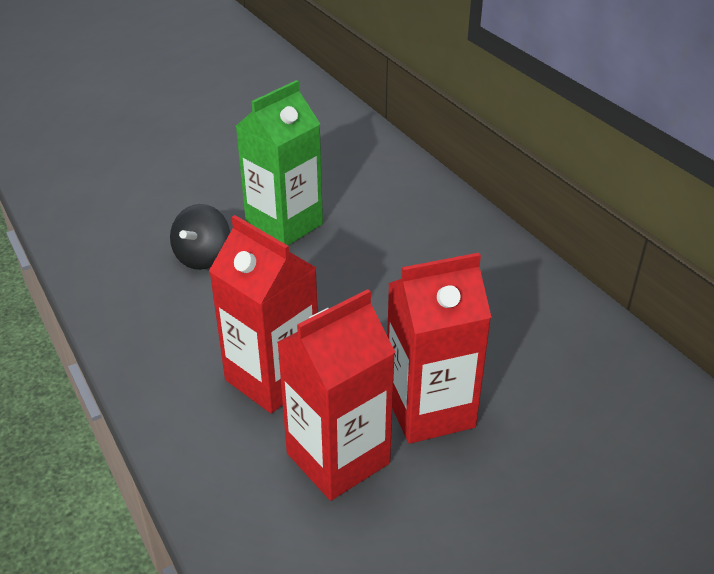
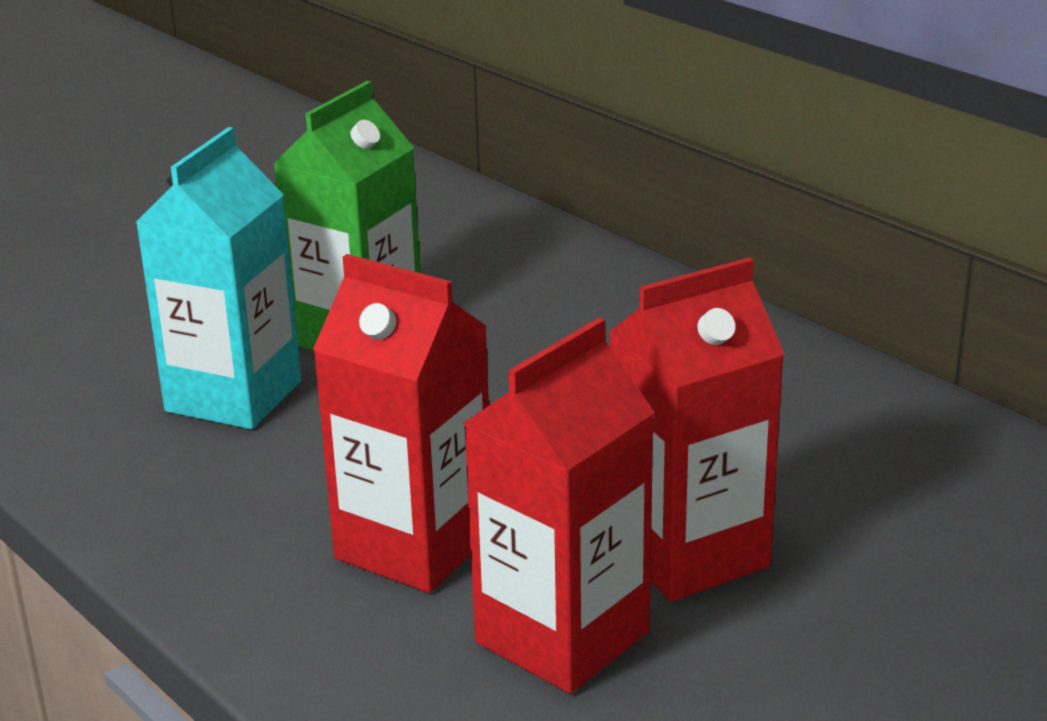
camera: 10 degrees left, 10 degrees down
black spinning top [170,204,230,270] -> turquoise carton [136,127,302,429]

